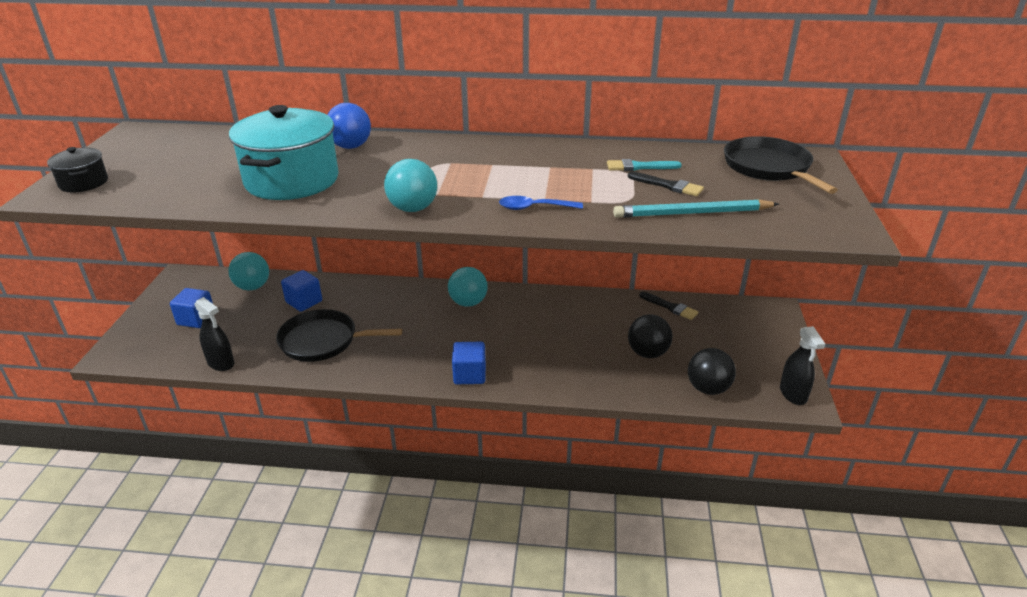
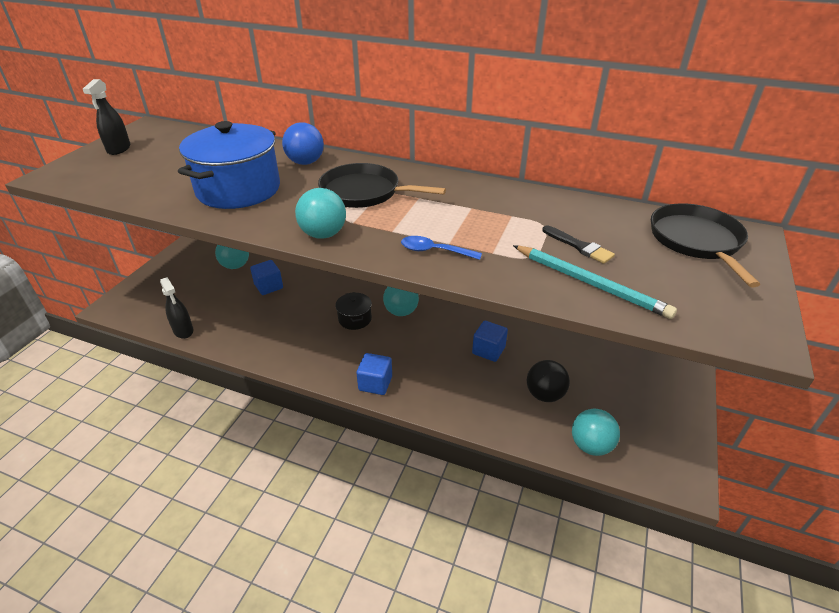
camera: 15 degrees right, 5 degrees up
black pot [47,147,108,192] -> black pot moved to [335,292,372,330]
blue cube [170,288,213,328] -> blue cube moved to [472,321,508,362]
turquoise pot [229,105,339,200] -> blue pot [178,121,280,209]
black pan [276,309,402,362] -> black pan moved to [318,163,446,208]
turquoise brush [607,159,682,171] -> none
turquoise pencil [613,199,779,218] -> turquoise pencil turned 150 degrees counterclockwise [513,245,677,319]
black brush [639,292,698,320] -> none
black ball [688,348,736,395] -> turquoise ball [572,409,620,456]
black spray bottle [780,326,825,405] -> black spray bottle moved to [83,79,130,155]

